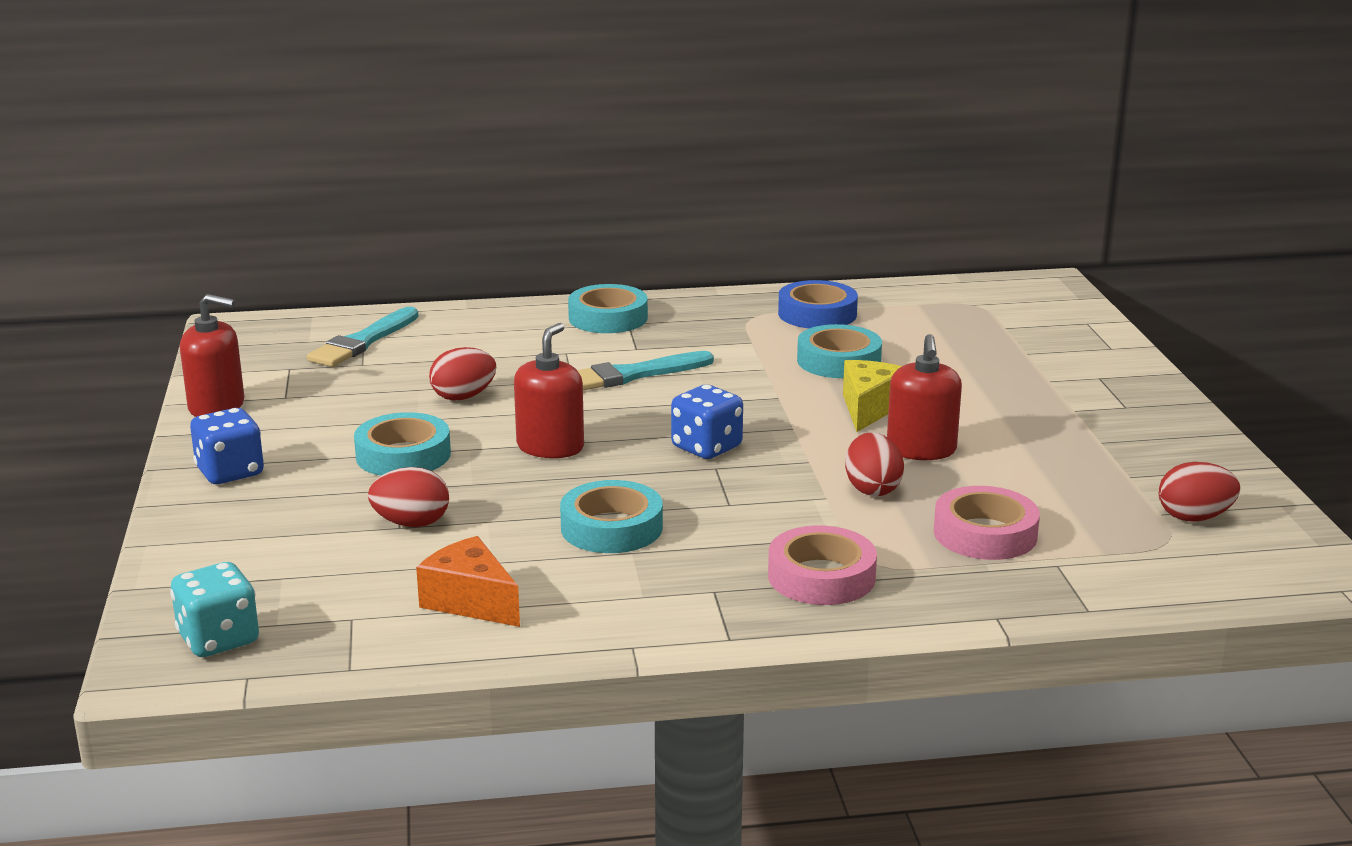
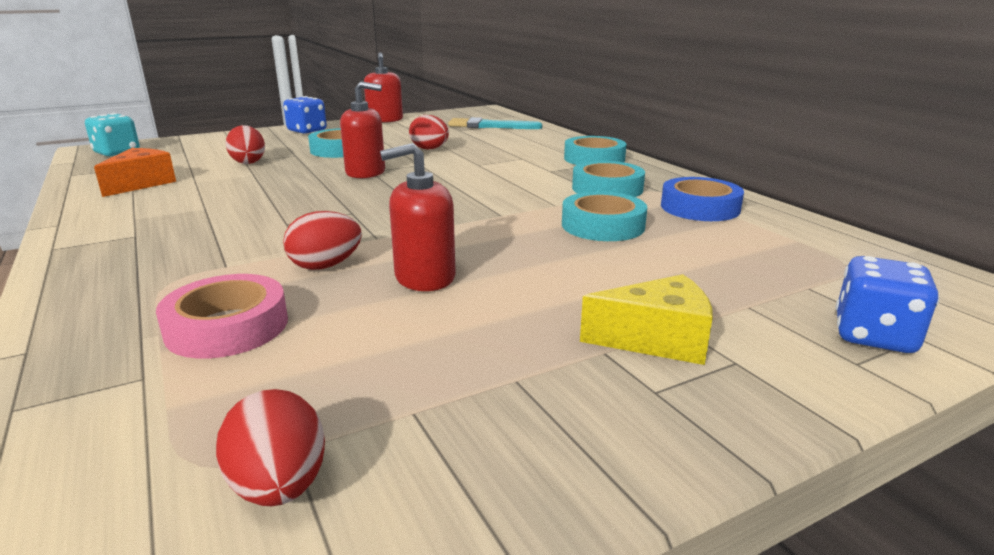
camera: 70 degrees right, 0 degrees up
turquoise tape [560,480,663,553] -> turquoise tape moved to [572,161,645,197]
turquoise brush [577,351,714,390] -> none
blue dice [671,385,743,459] -> blue dice moved to [836,256,939,353]
pink tape [768,525,877,605] -> none
yellow cheese [843,360,902,432] -> yellow cheese moved to [580,274,713,365]

